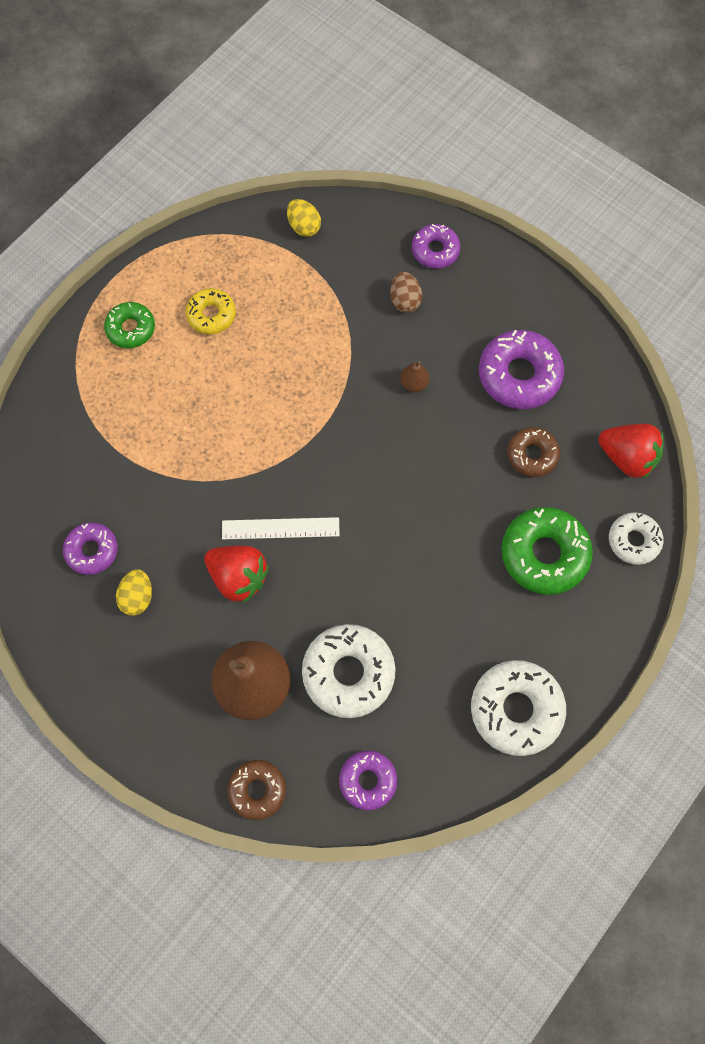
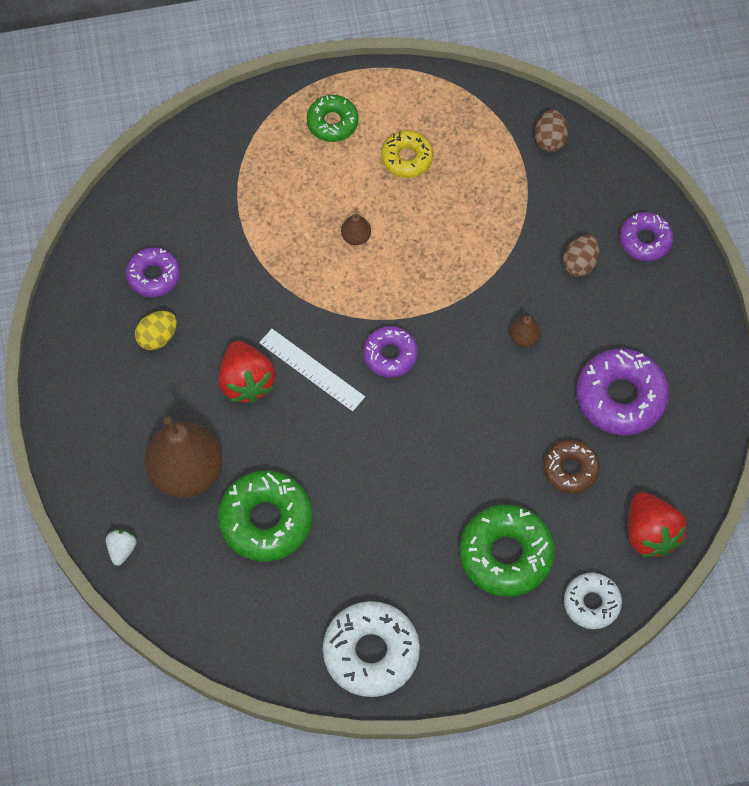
camera: 40 degrees right, 5 degrees down
brown donut [227,760,286,820] -> white strawberry [106,529,136,566]
yellow egg [287,199,321,237] -> brown egg [535,109,568,152]
white donut [302,624,396,718] -> green donut [218,470,313,562]
purple donut [339,750,397,810] -> purple donut moved to [363,326,418,377]
none -> brown pear [341,213,371,245]

